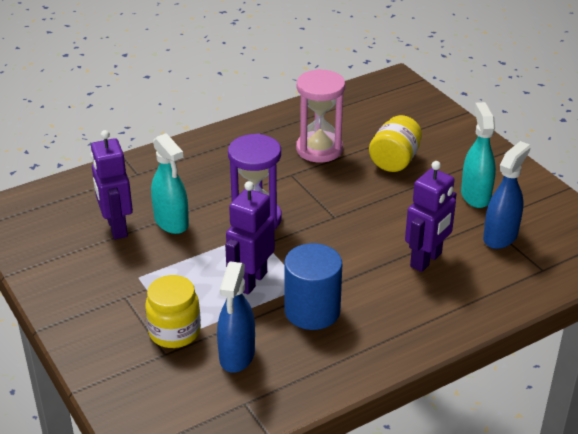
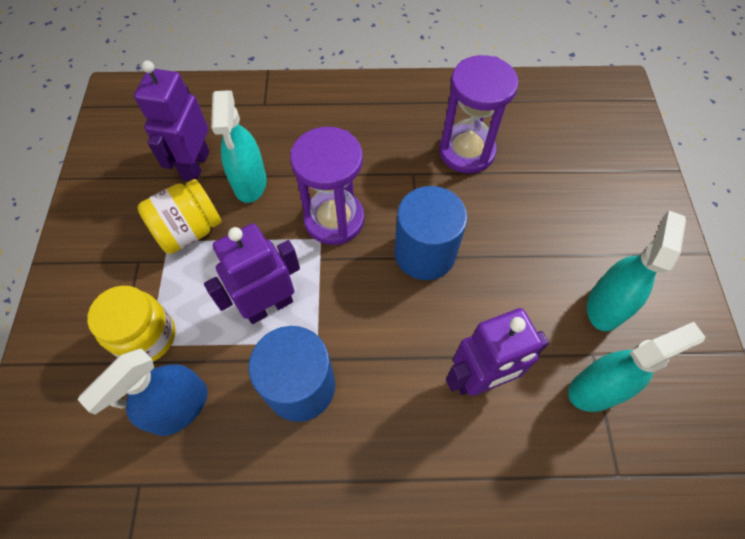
camera: 30 degrees right, 25 degrees up
pink hourglass [296,69,345,163] -> purple hourglass [439,55,519,174]
yellow jar [369,115,422,172] -> yellow jar moved to [137,179,221,254]
blue spray bottle [483,141,531,249] -> turquoise spray bottle [568,322,705,412]
none -> blue cylinder [394,186,467,280]

